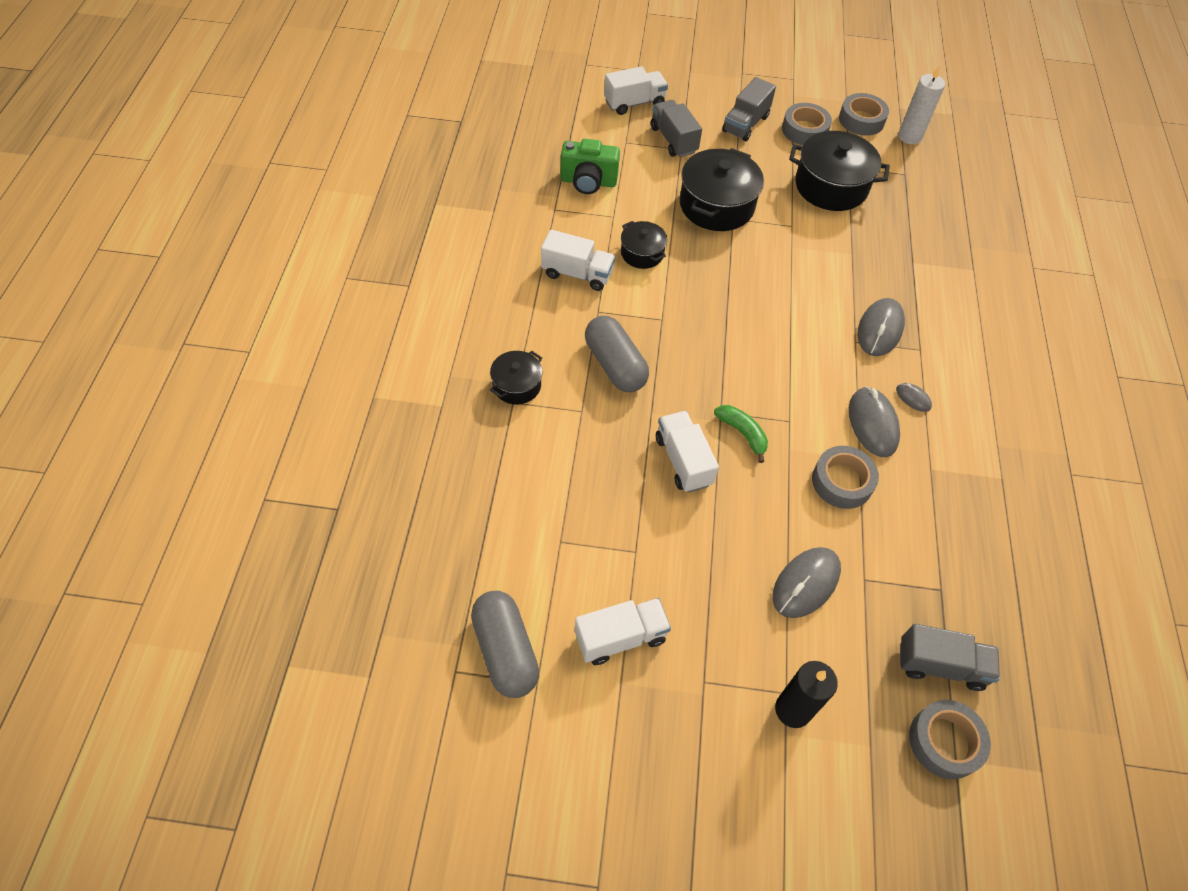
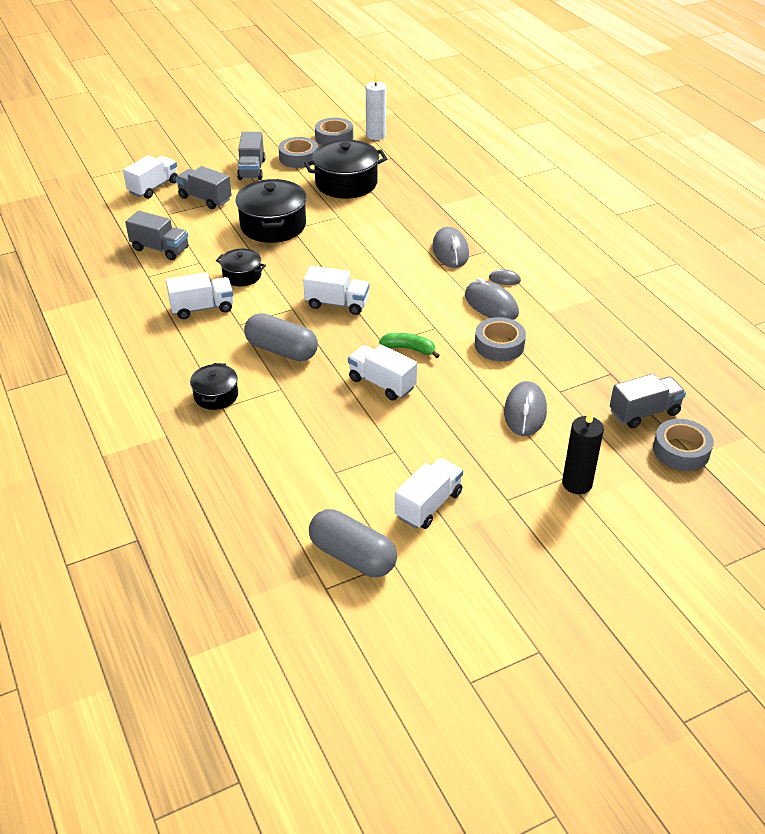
camera: 30 degrees left, 15 degrees down
green camera [561,139,620,194] -> grey truck [125,211,189,260]
none -> white truck [303,266,370,315]

